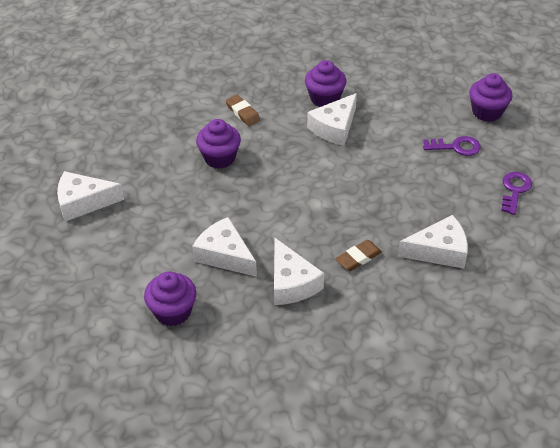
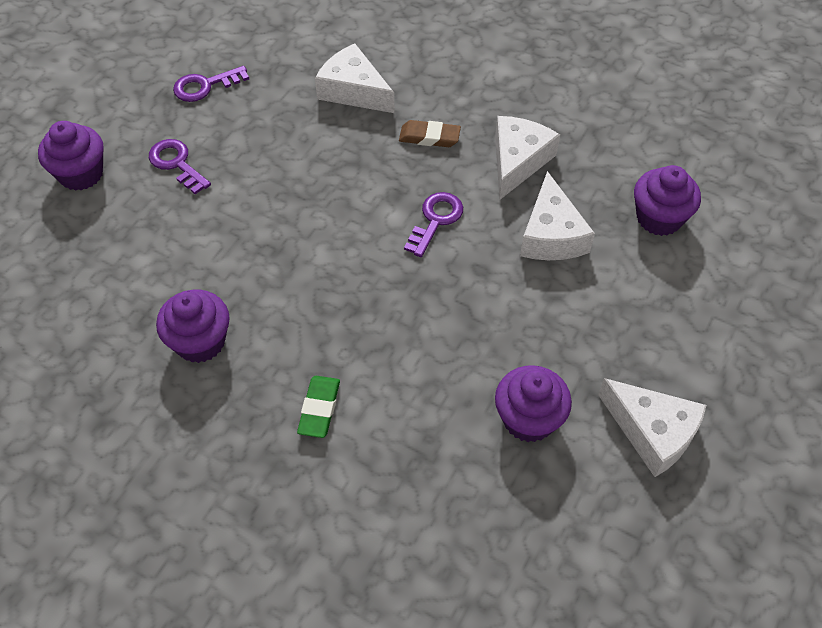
camera: 135 degrees left, 10 degrees up
purple cupcake [196,119,241,169] -> purple cupcake moved to [495,365,572,442]
brown eraser [225,95,260,126] -> green eraser [297,376,340,438]
white cheese [307,93,357,146] -> none
none -> purple key [404,192,463,257]

